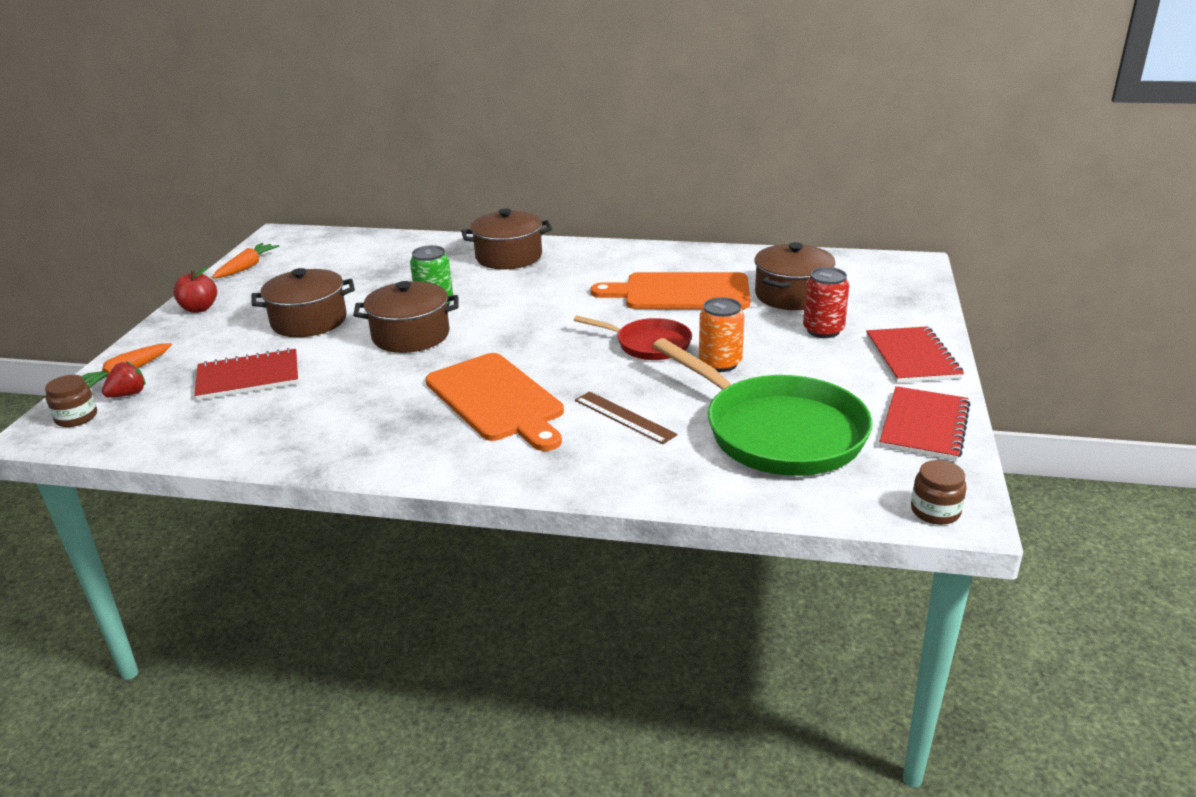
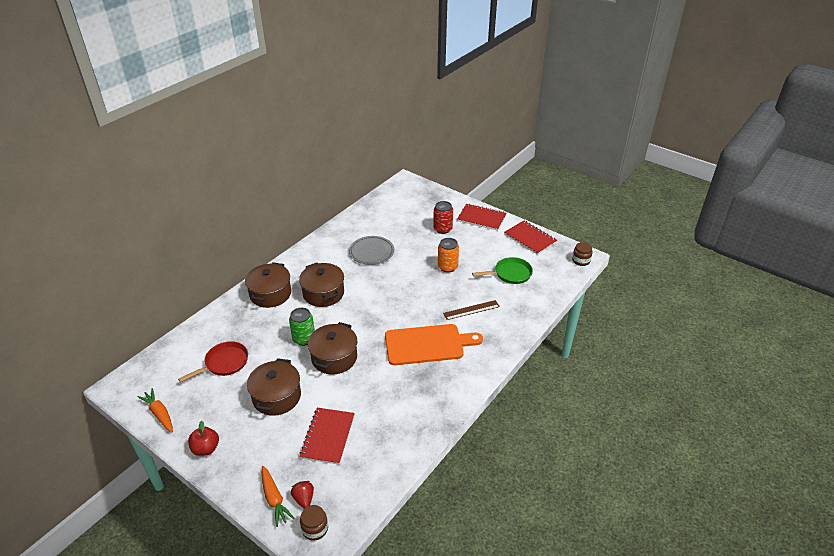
camera: 65 degrees left, 10 degrees up
red pan [574,316,692,360] -> red pan moved to [178,341,248,382]
orange cutting board [591,272,751,309] -> grey plate [349,236,394,265]
green pan [653,338,873,476] -> green pan [472,257,533,284], size x0.54
brown pot [754,242,836,310] -> brown pot moved to [299,263,344,307]

